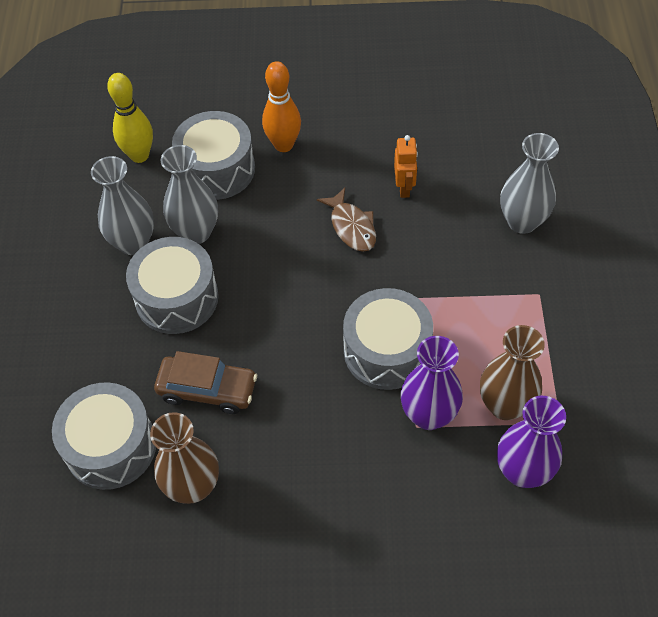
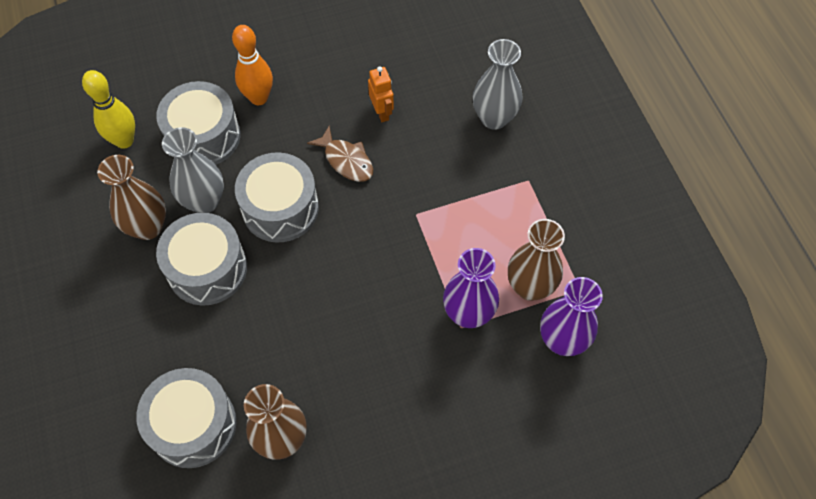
camera: 20 degrees left, 5 degrees up
grey vase [91,156,154,255] -> brown vase [97,155,166,240]
brown car [154,351,257,414] -> none
grey drum [343,288,433,390] -> grey drum moved to [235,152,319,243]

